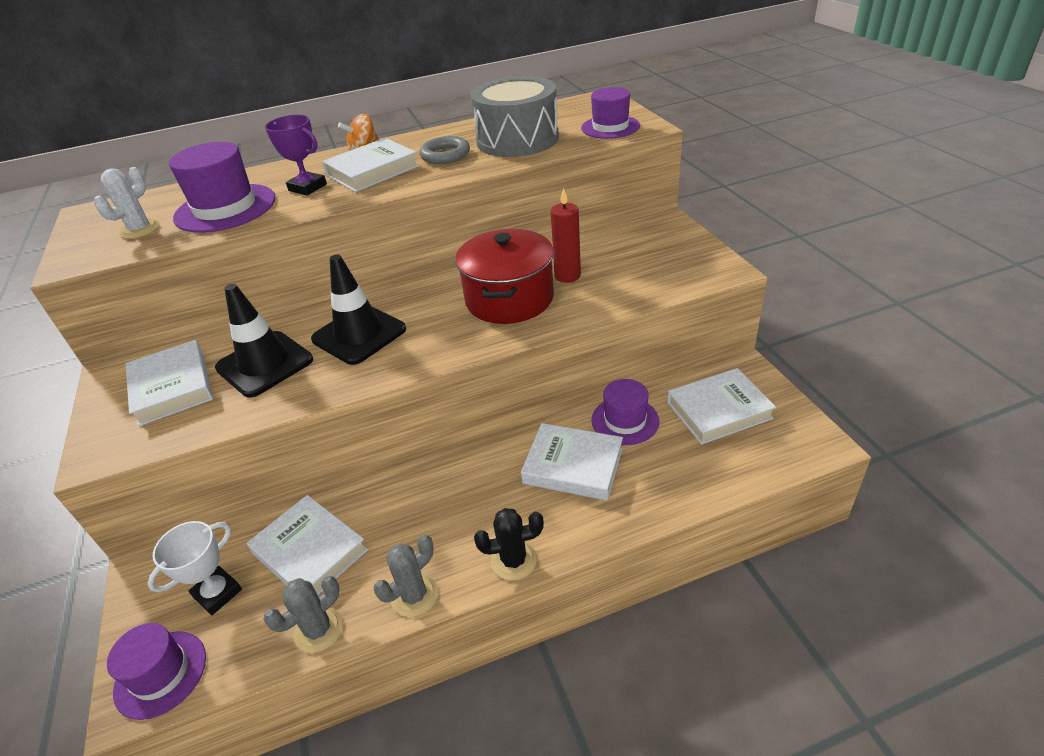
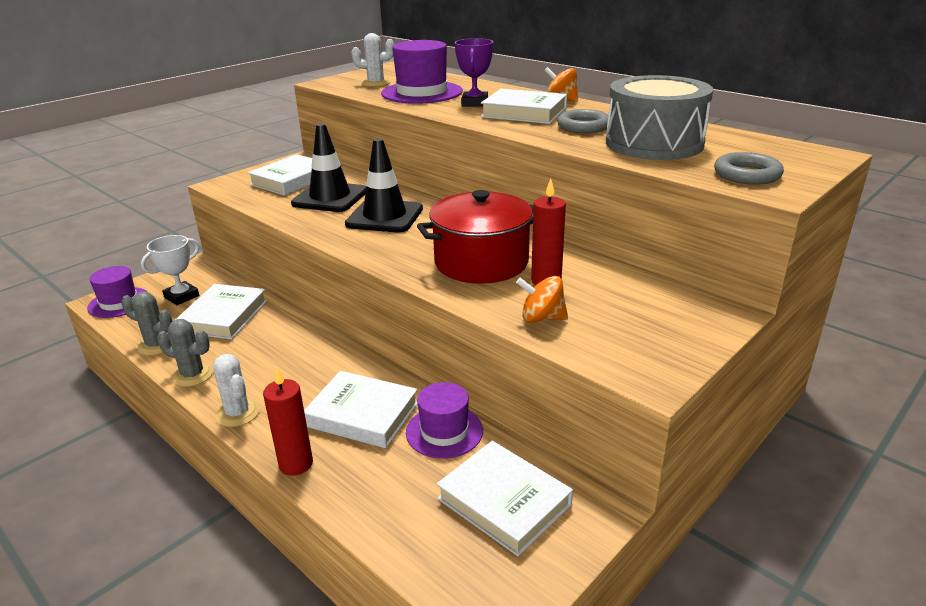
camera: 60 degrees right, 10 degrees down
white trophy [147,521,242,615] -> white trophy turned 60 degrees counterclockwise [141,235,199,305]
black cactus [474,508,544,581] -> white cactus [213,354,260,427]
white book [521,423,623,501] -> white book turned 60 degrees counterclockwise [304,371,418,448]
purple hat [581,87,640,139] -> grey ring [714,152,784,185]
none -> red candle [263,367,313,476]
none -> orange spinning top [516,276,568,323]

